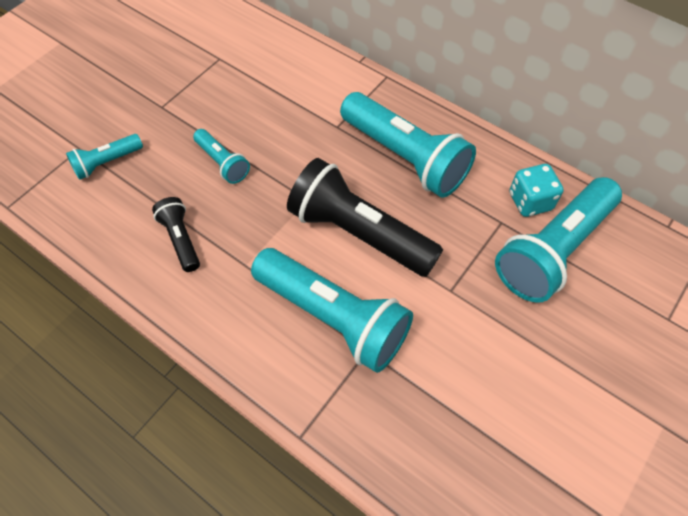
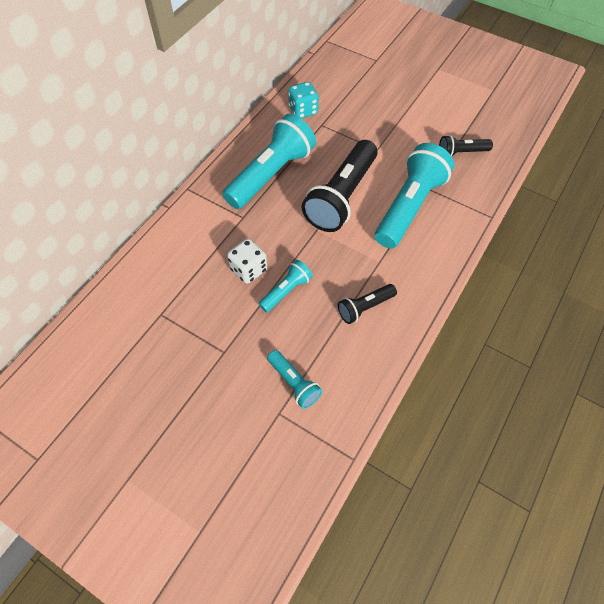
camera: 95 degrees left, 0 degrees up
turquoise flashlight [495,177,622,303] -> none
none -> white dice [227,239,267,284]
none -> black flashlight [439,135,493,156]

